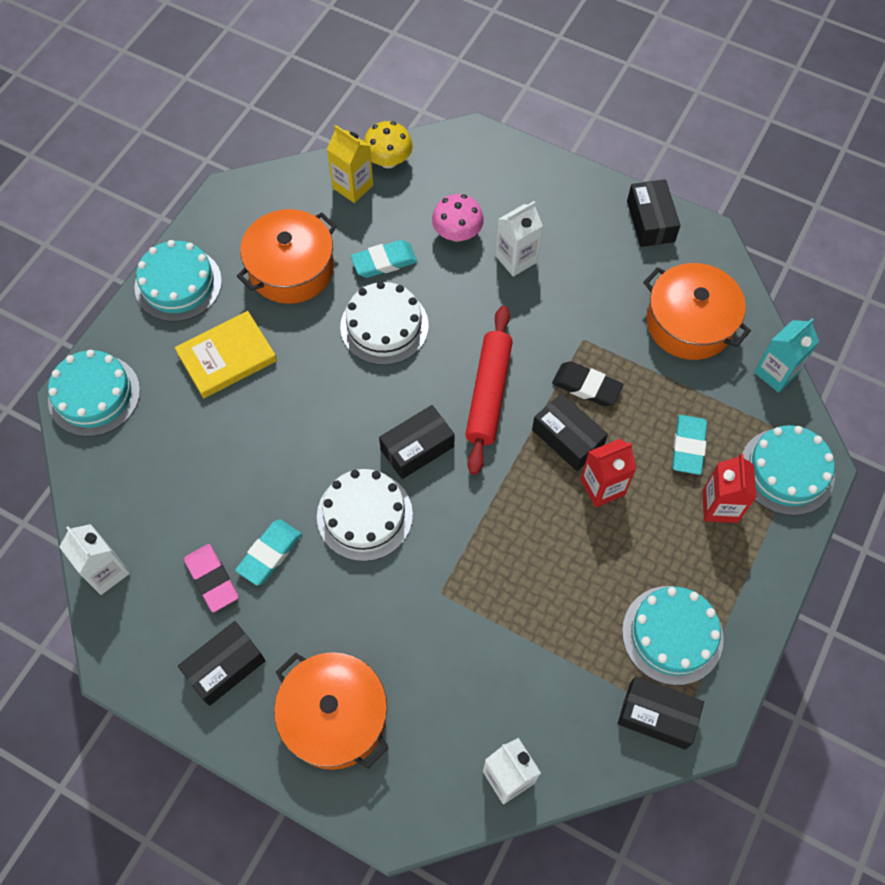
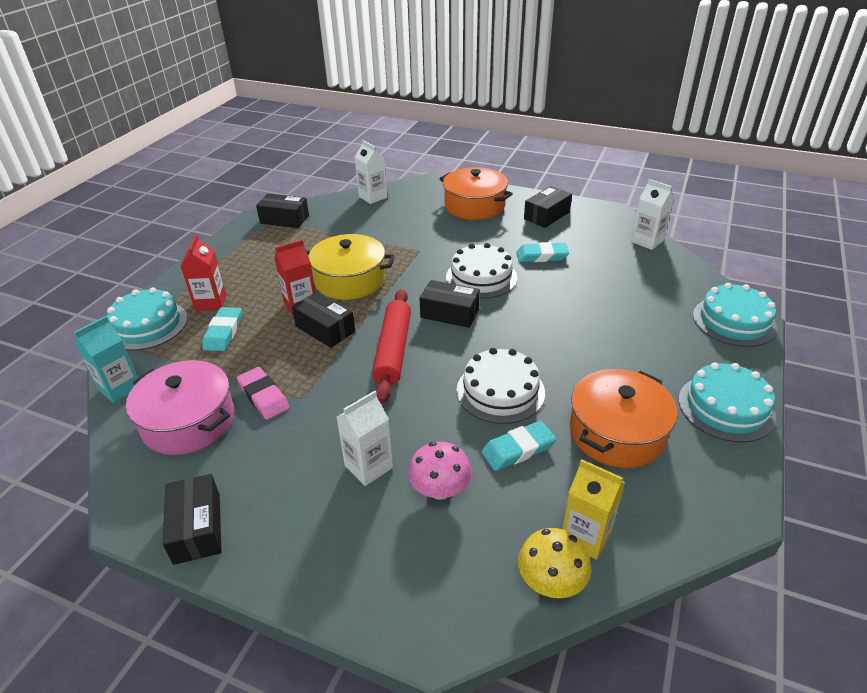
camera: 175 degrees right, 25 degrees down
yellow book [175,311,277,398] -> none
pink eraser [184,544,239,612] -> pink eraser moved to [237,367,290,420]
turquoise eraser [235,519,302,586] -> turquoise eraser turned 60 degrees clockwise [516,242,569,262]
black box [379,405,455,479] -> black box turned 60 degrees clockwise [419,280,480,328]
black eraser [552,362,623,406] -> none
turquoise cake [622,586,724,685] -> none
orange pot [643,263,751,360] -> pink pot [126,360,234,455]
none -> yellow pot [306,234,394,300]

